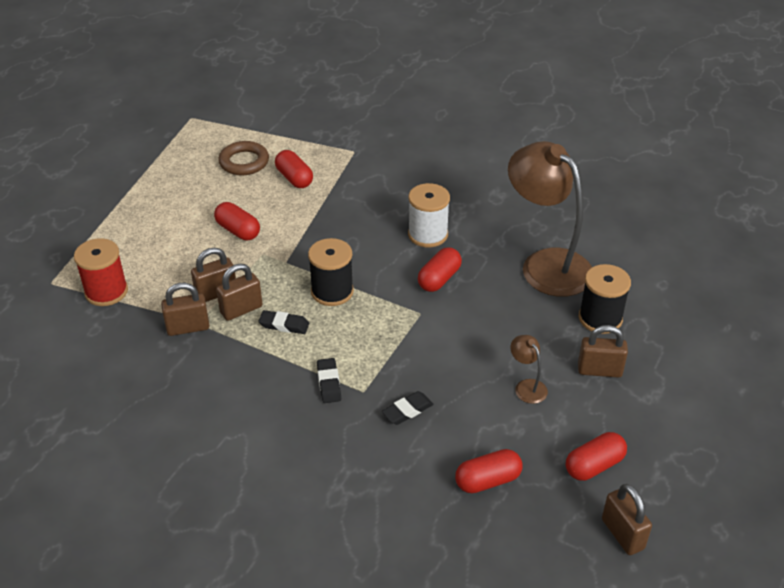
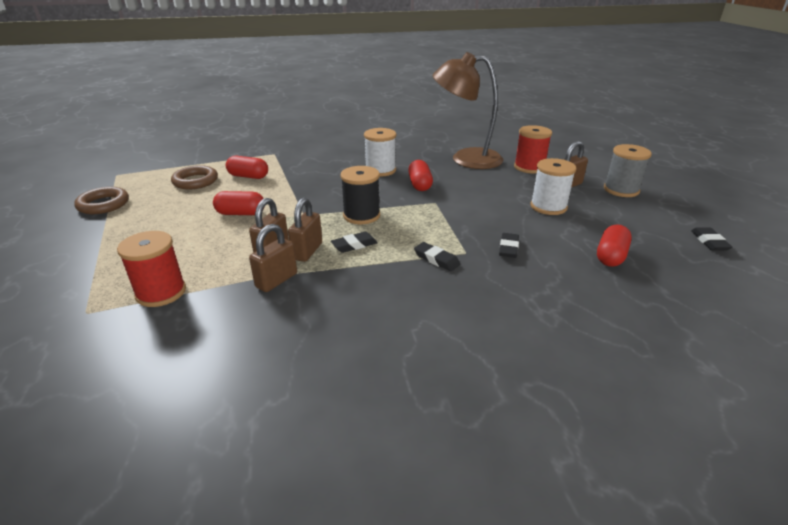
camera: 40 degrees left, 10 degrees down
brown lamp [510,335,548,404] -> white spool [530,158,577,215]
red capsule [566,432,627,481] -> none
black spool [579,264,631,334] -> red spool [514,125,552,173]
brown padlock [602,484,652,555] -> black eraser [691,227,733,251]
none -> brown ring [74,187,129,214]
none -> grey spool [604,144,652,197]

